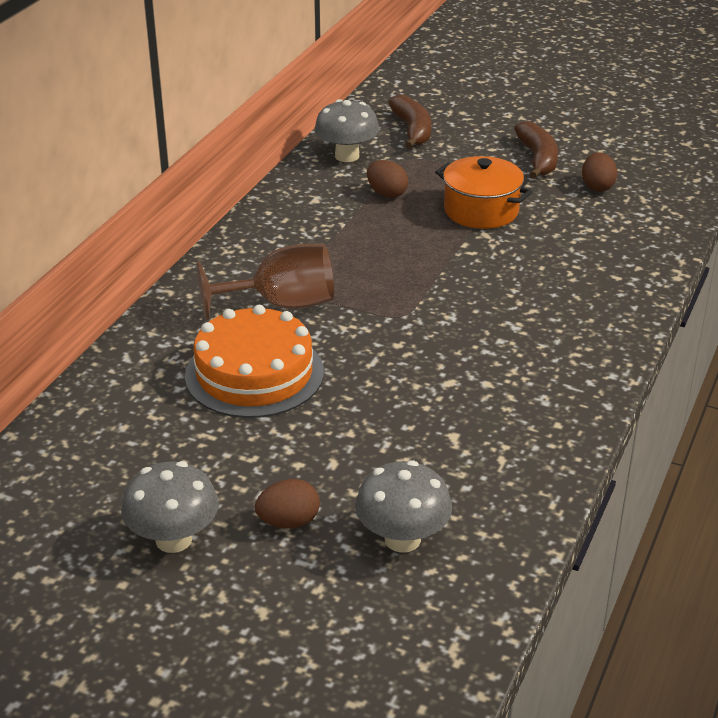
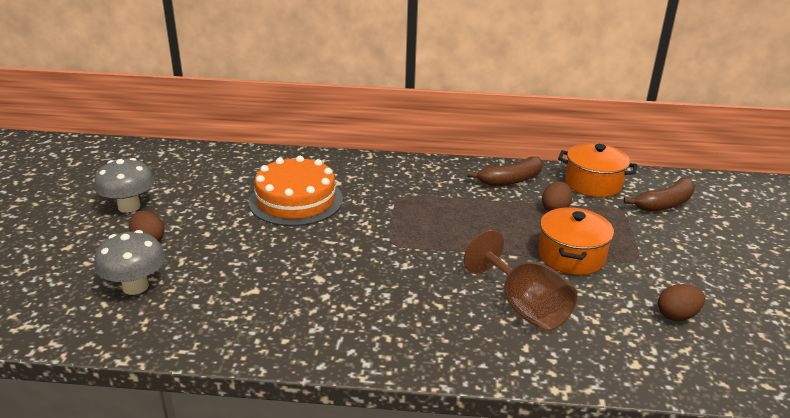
camera: 70 degrees right, 5 degrees down
brown goblet [197,244,334,320] -> brown goblet moved to [464,230,578,331]
grey mushroom [314,99,380,162] -> orange pot [558,143,638,197]
brown banana [514,121,558,179] -> brown banana moved to [468,157,543,186]

